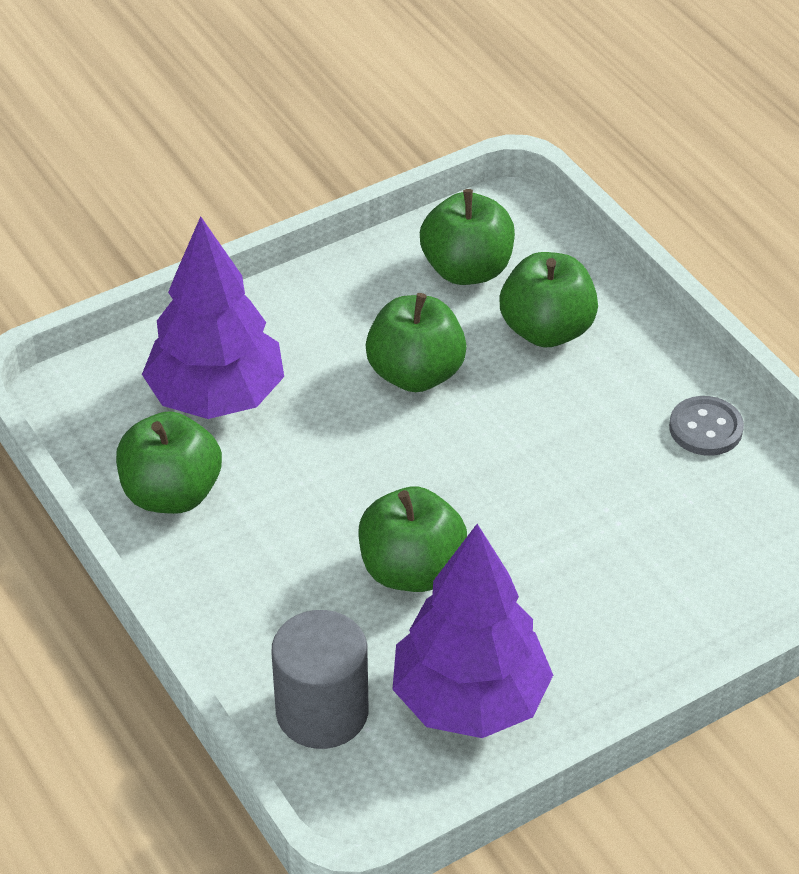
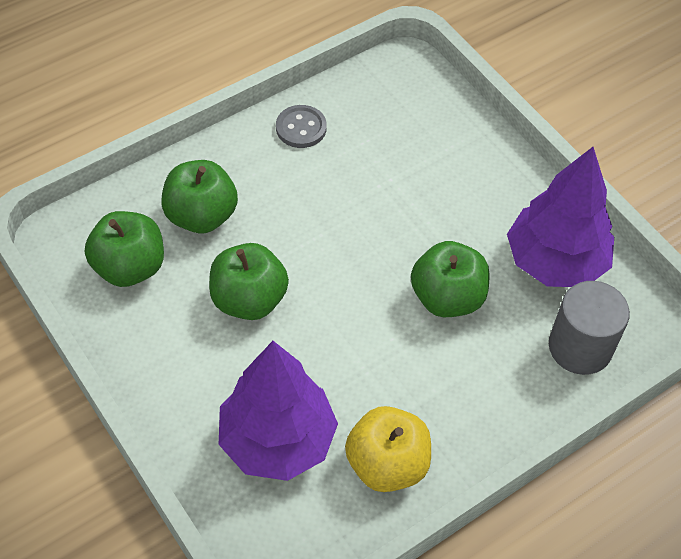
camera: 95 degrees left, 10 degrees up
green apple [116,411,222,514] -> yellow apple [345,406,431,492]

